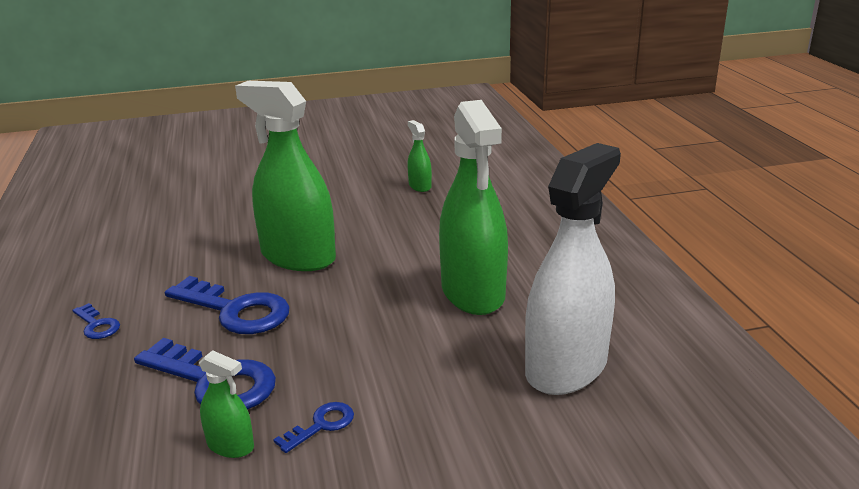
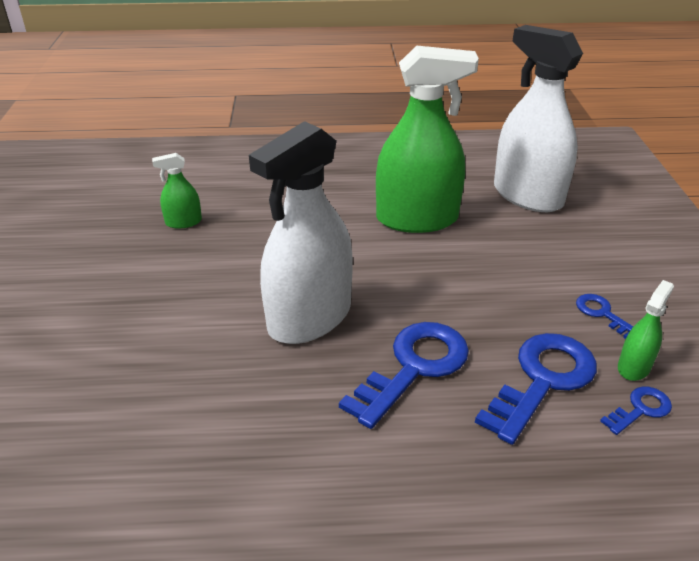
camera: 80 degrees left, 10 degrees up
blue key [72,303,120,339] -> blue key moved to [600,386,672,435]
green spray bottle [235,81,336,271] -> white spray bottle [249,121,353,344]

